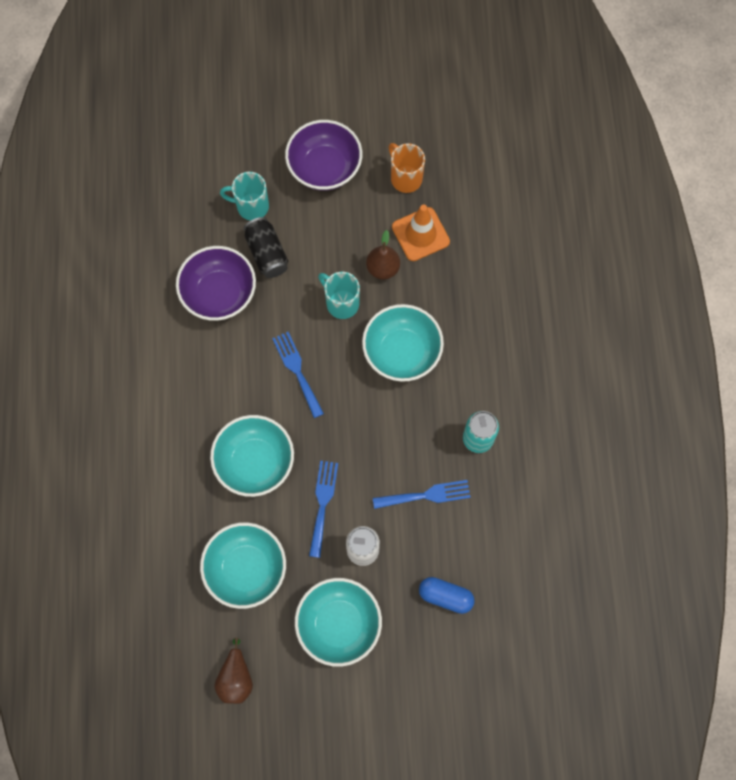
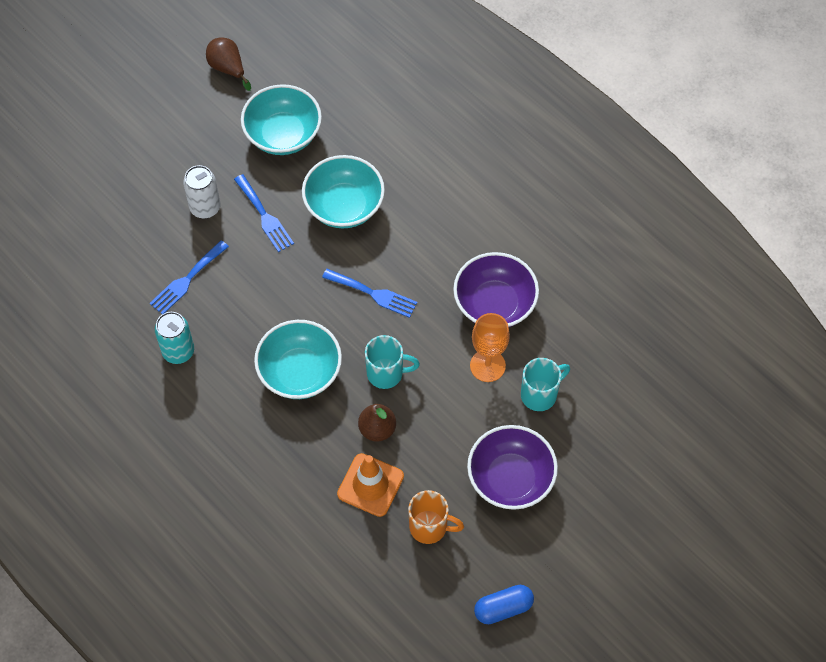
camera: 140 degrees right, 10 degrees down
black can [244,217,288,278] -> orange goblet [470,313,510,382]
turquoise bowl [295,578,382,667] -> none
blue capsule [419,577,475,614] -> blue capsule moved to [474,585,534,624]

